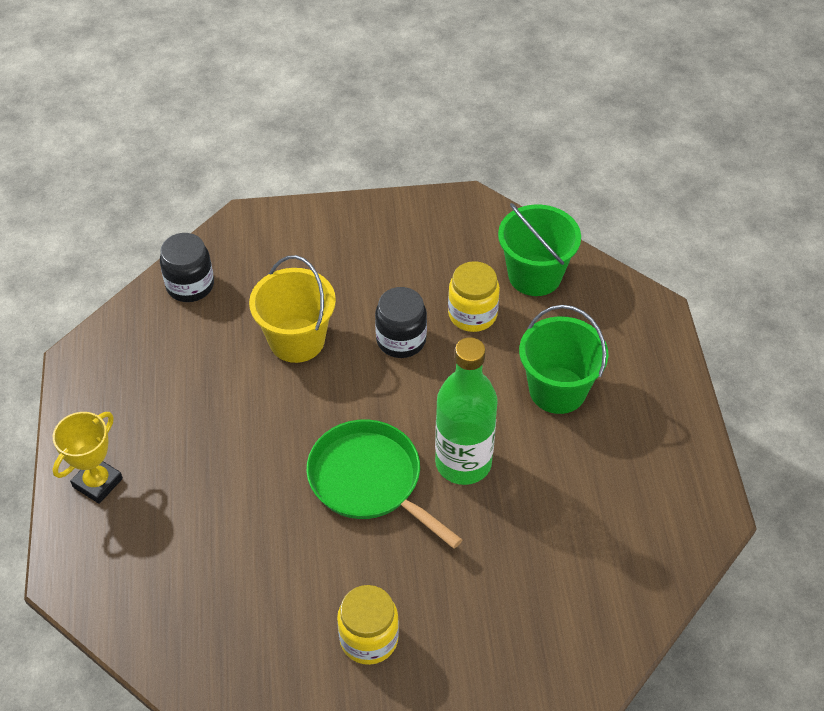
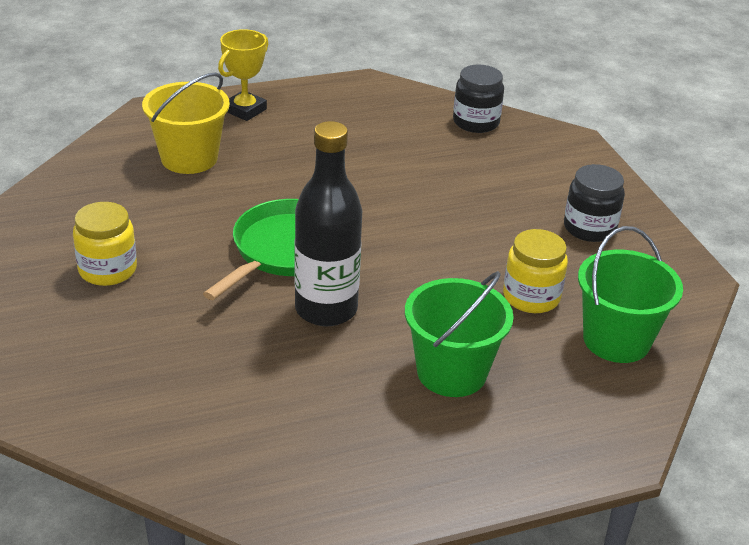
camera: 75 degrees right, 15 degrees down
yellow trophy [52,412,123,504] -> yellow trophy turned 75 degrees counterclockwise [218,29,268,121]
yellow bucket [249,255,336,363] -> yellow bucket moved to [142,72,230,174]
black jar [375,287,427,358] -> black jar moved to [564,164,625,242]
green bottle [435,337,498,485] -> black bottle [294,121,362,326]

